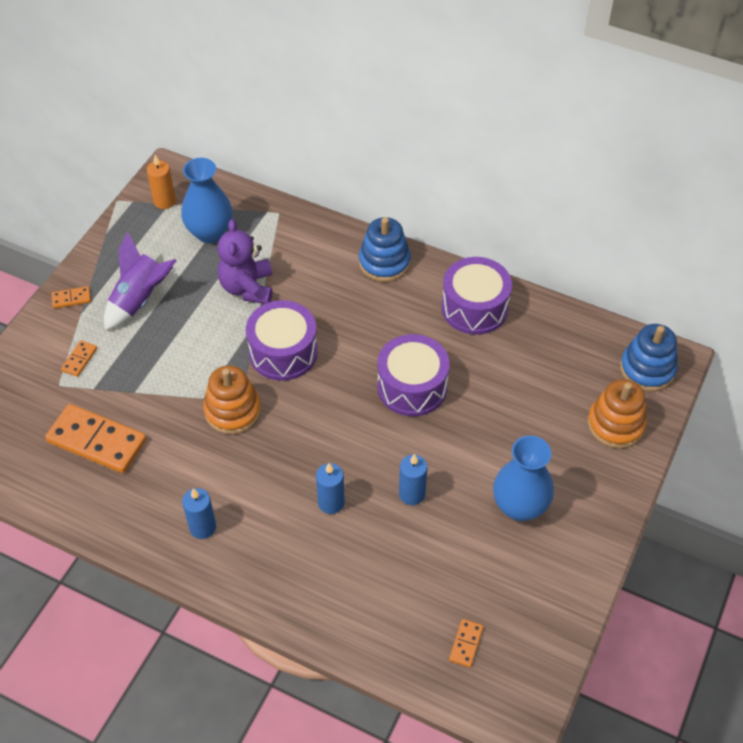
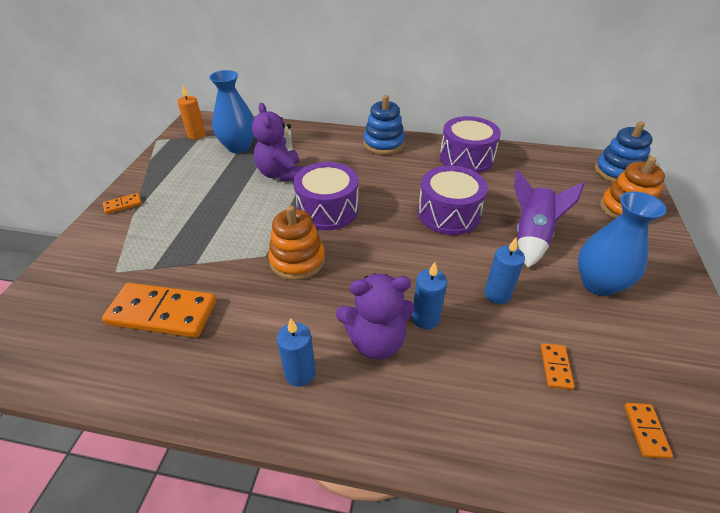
camera: 15 degrees left, 10 degrees down
orange domino [61,340,97,377] -> orange domino moved to [541,343,575,390]
purple rocket [104,232,177,330] -> purple rocket moved to [514,169,584,268]
none -> purple teddy bear [336,273,415,359]

